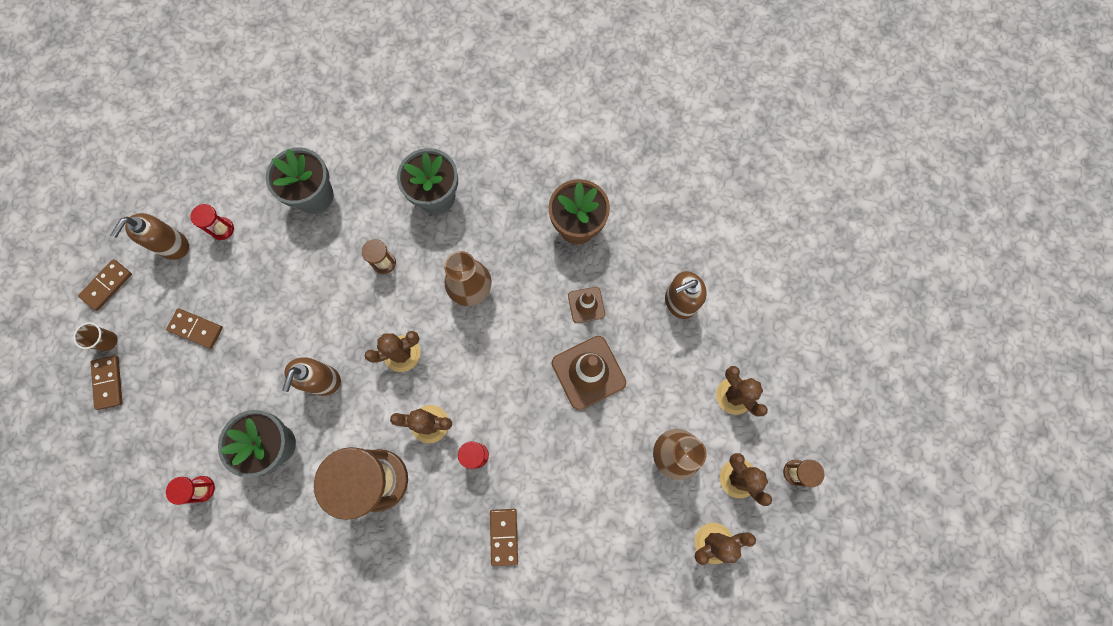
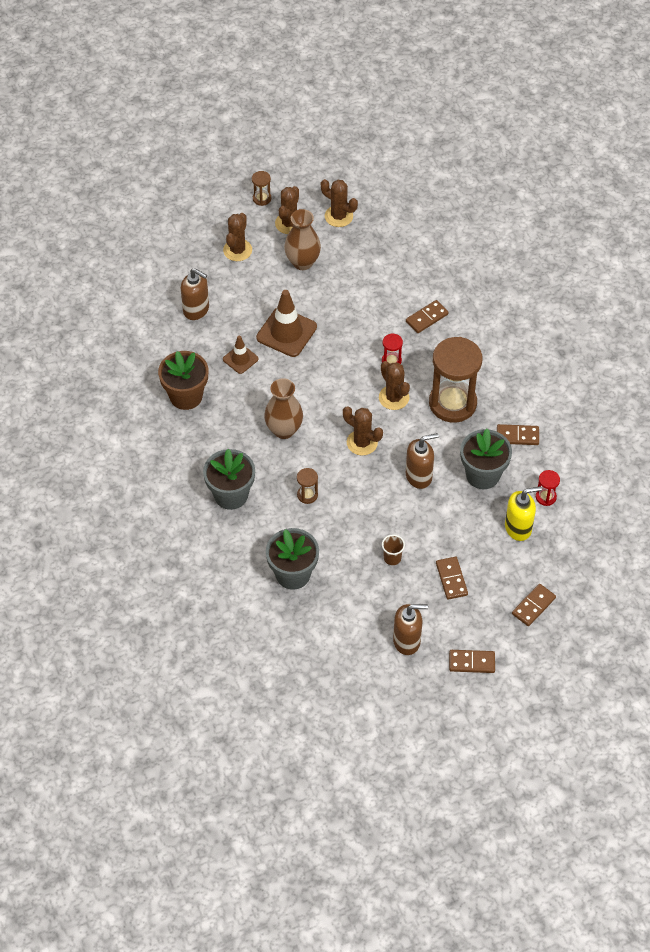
camera: 125 degrees left, 20 degrees down
brown cup [73,322,118,351] -> brown cup moved to [382,534,405,565]
red hourglass [191,204,234,240] -> none
none -> brown domino [497,424,539,445]
none -> yellow soap dispenser [505,486,542,541]

